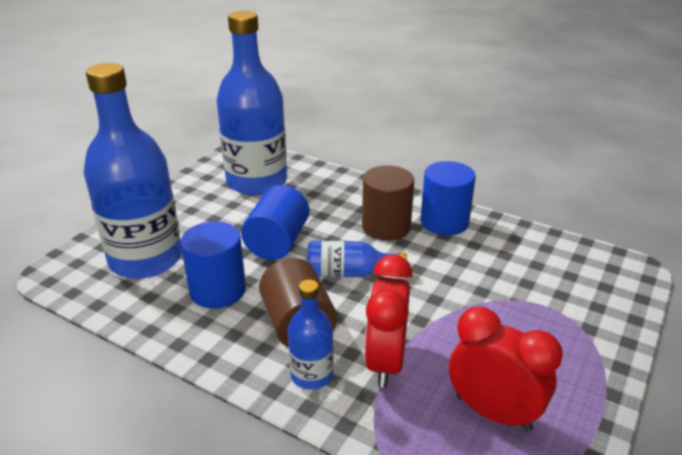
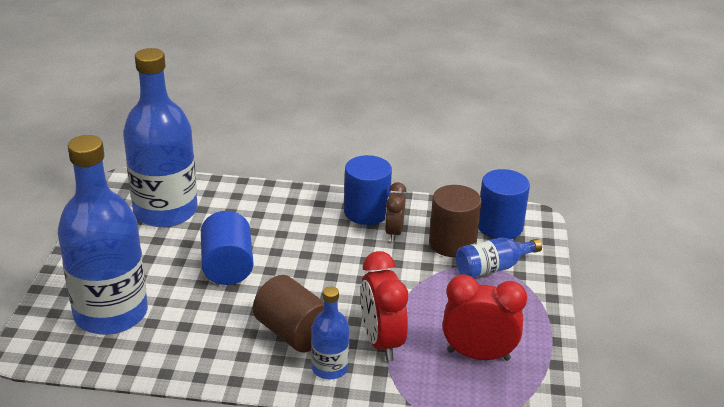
camera: 25 degrees left, 0 degrees up
blue cylinder [181,221,246,308] -> blue cylinder moved to [479,169,530,239]
blue bottle [307,241,407,277] -> blue bottle moved to [456,238,542,278]
brown cylinder [362,165,414,241] -> brown cylinder moved to [429,185,481,257]
none -> brown clock [385,182,407,242]

